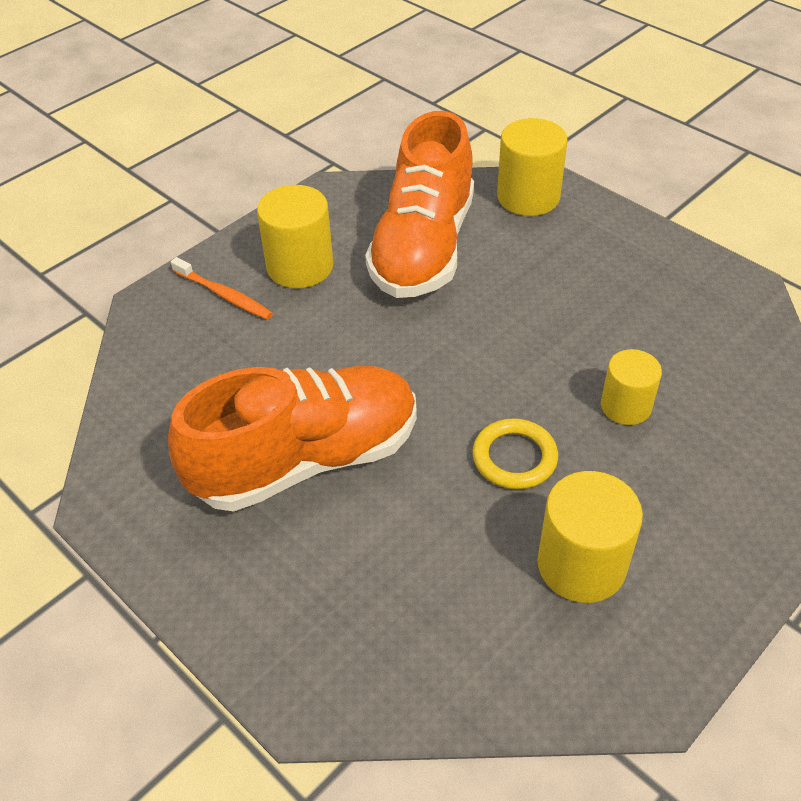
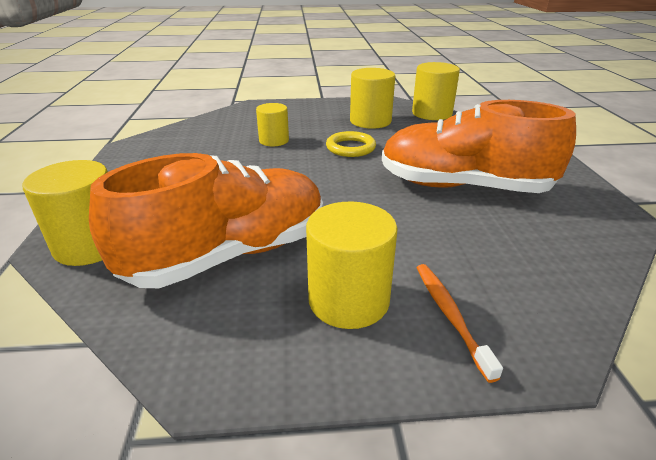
camera: 140 degrees left, 15 degrees down
none -> yellow cylinder [412,62,460,120]

